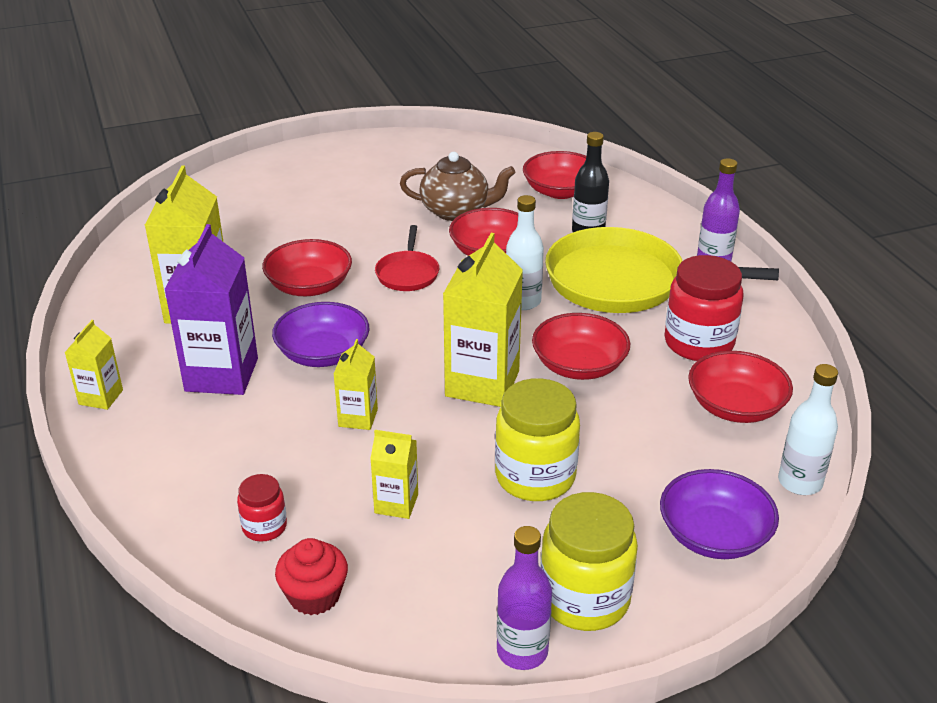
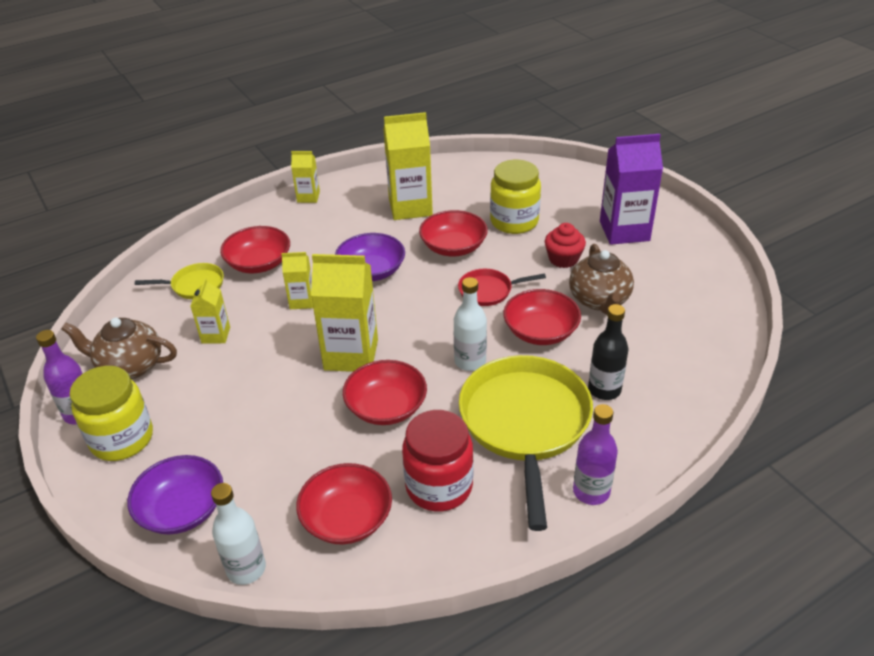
camera: 80 degrees right, 5 degrees up
purple carton [164,224,258,395] -> purple carton moved to [600,134,663,245]
red jar [237,474,287,542] -> yellow pan [135,263,224,299]
red cupcake [275,538,348,615] -> red cupcake moved to [545,223,586,268]
yellow jar [495,378,580,501] -> yellow jar moved to [490,160,541,234]
red bowl [523,151,586,199] -> red bowl moved to [220,226,290,273]
none -> brown teapot [61,318,177,379]

